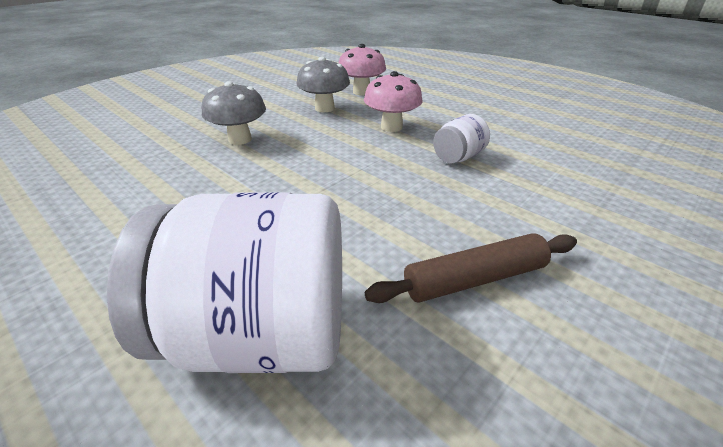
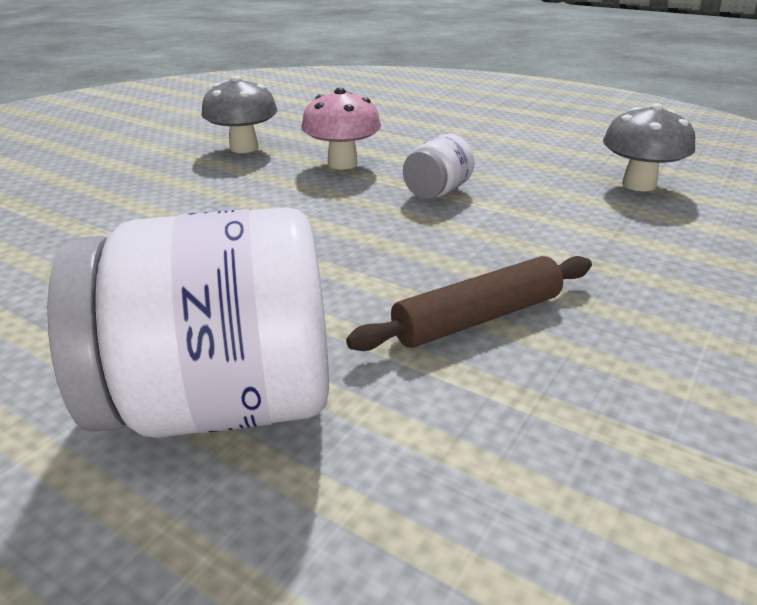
camera: 10 degrees left, 5 degrees down
grey mushroom [202,81,266,145] -> grey mushroom moved to [603,103,695,191]
pink mushroom [338,44,386,95] -> none

